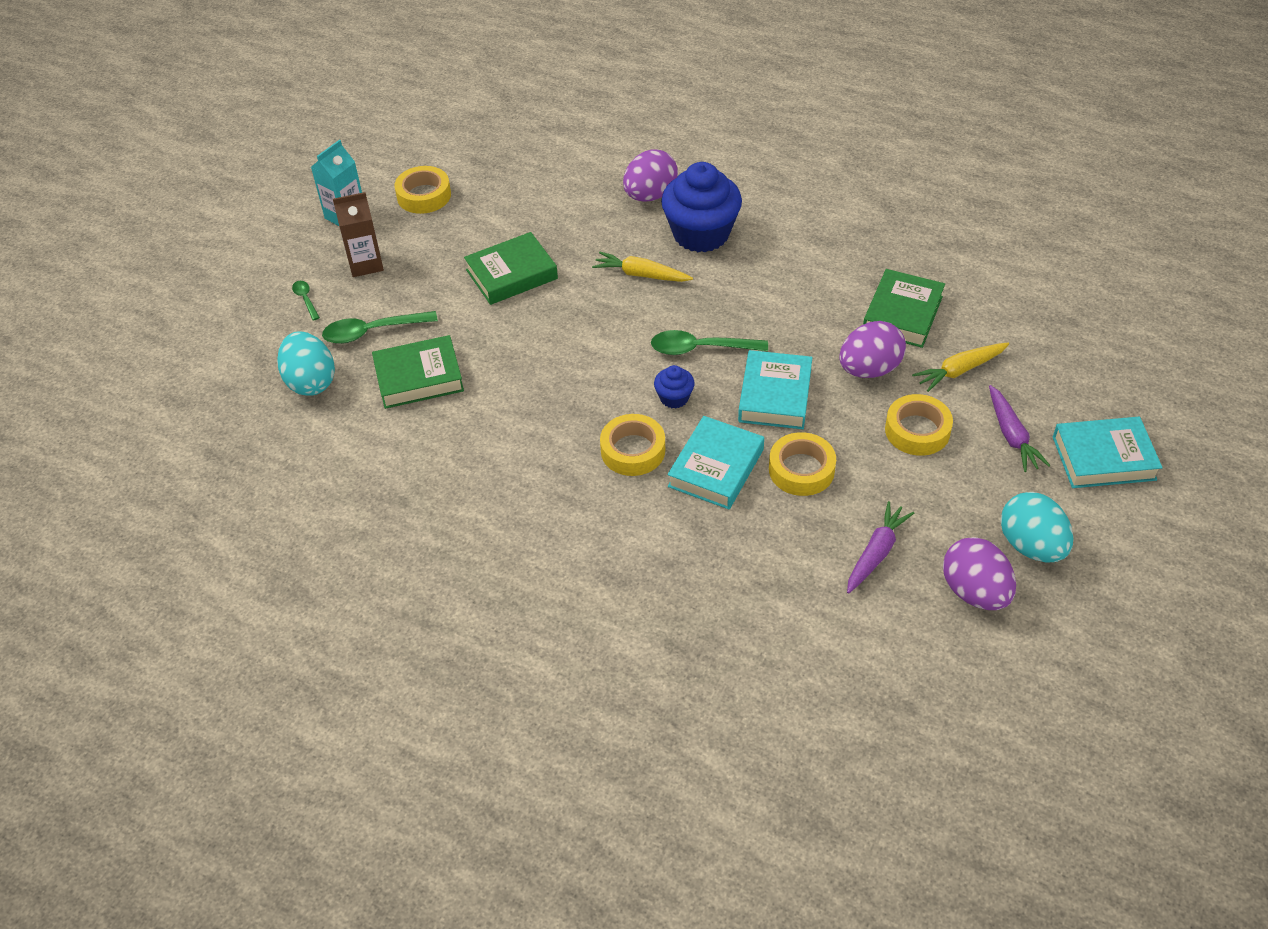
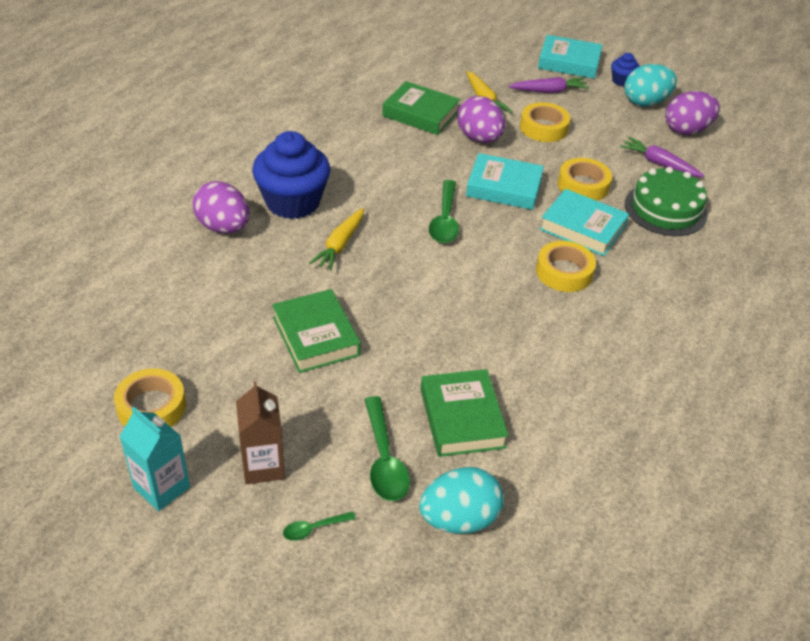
camera: 90 degrees left, 5 degrees down
blue cupcake [654,365,695,409] -> blue cupcake moved to [611,53,640,87]
turquoise book [1053,417,1163,488] -> turquoise book turned 75 degrees counterclockwise [538,35,603,79]
none -> green cake [625,167,708,236]

